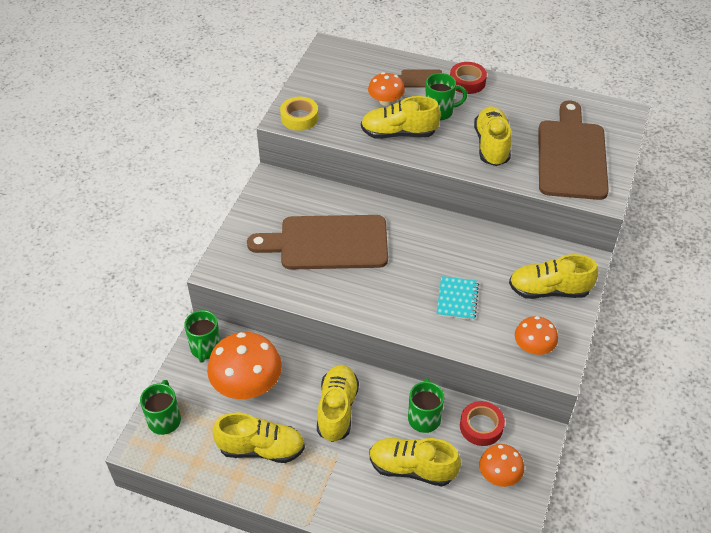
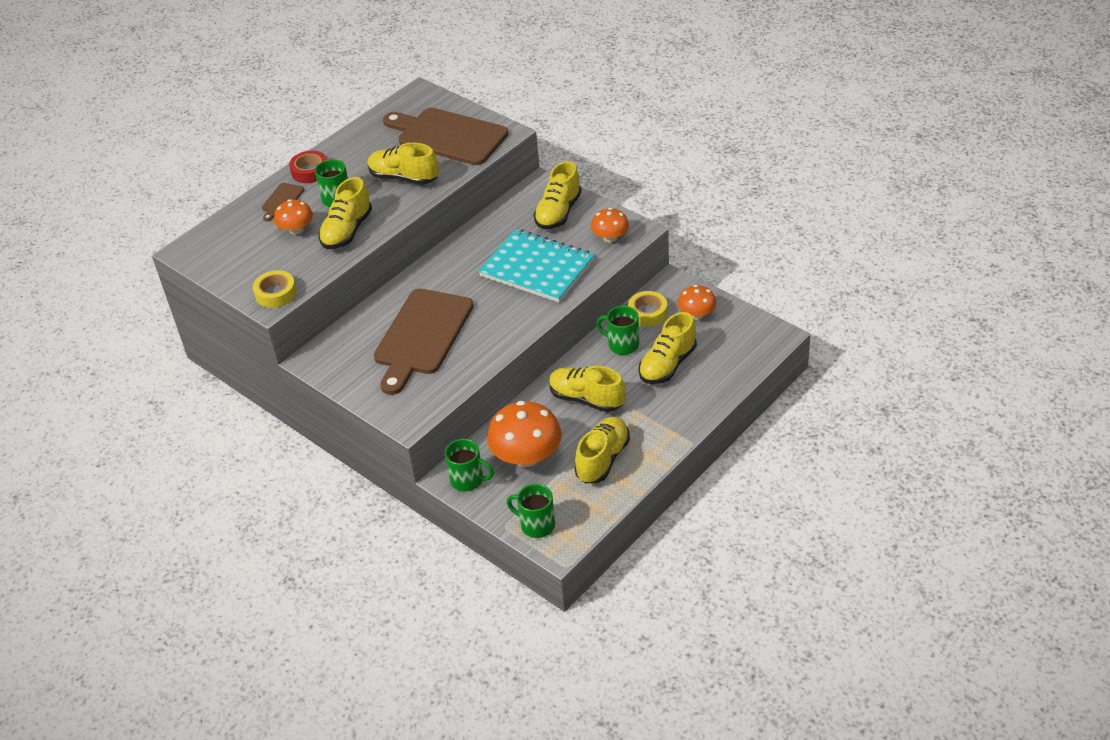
camera: 65 degrees left, 5 degrees down
turquoise notebook [437,276,479,320] -> turquoise notebook [478,229,594,302], size x2.03
red tape [460,401,505,446] -> yellow tape [628,291,667,326]

